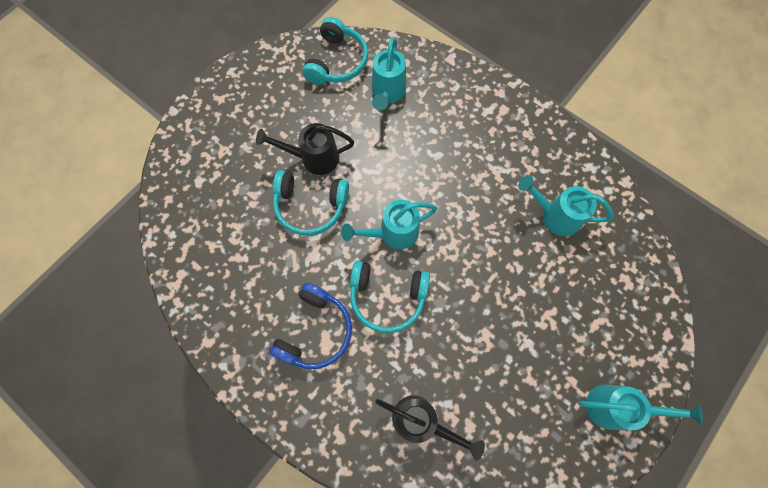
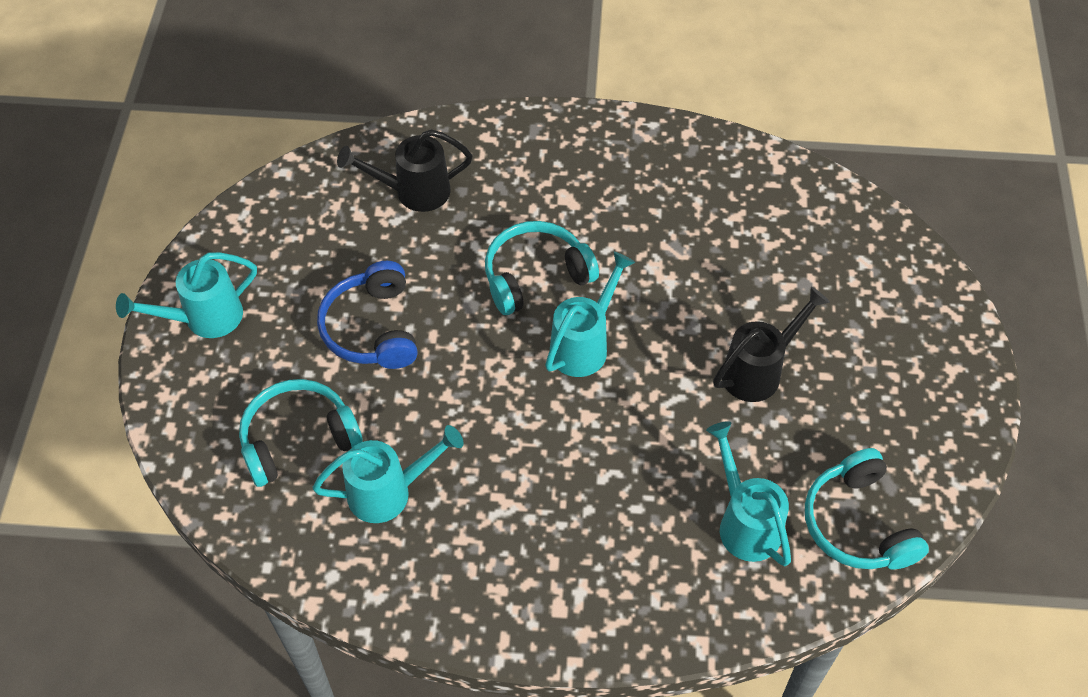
camera: 145 degrees right, 15 degrees down
blue headphones [269,283,352,369] -> blue headphones moved to [317,261,418,369]
turquoise headphones [273,170,349,236] -> turquoise headphones moved to [239,379,363,487]

